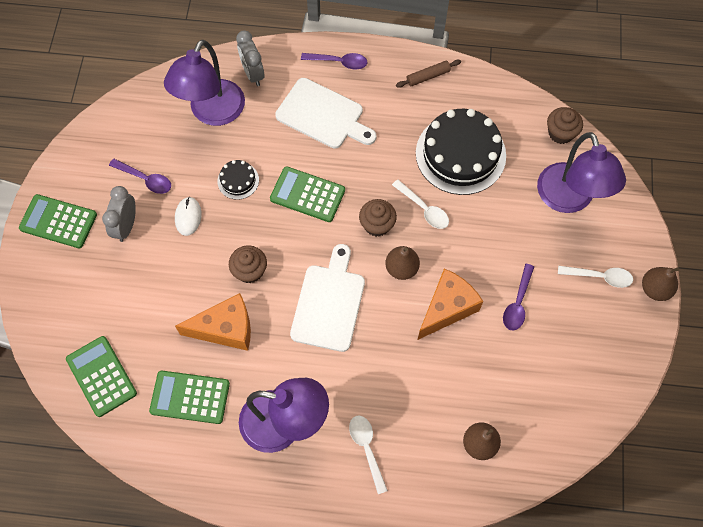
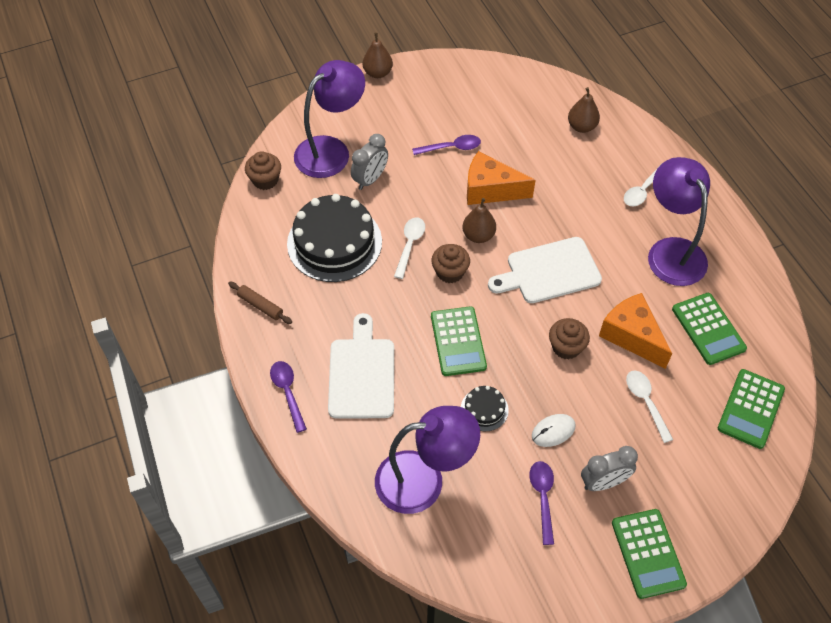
camera: 120 degrees left, 10 degrees down
grey clock [236,30,264,86] -> grey clock moved to [351,134,388,190]
white spoon [558,265,633,288] -> white spoon moved to [626,371,673,443]

